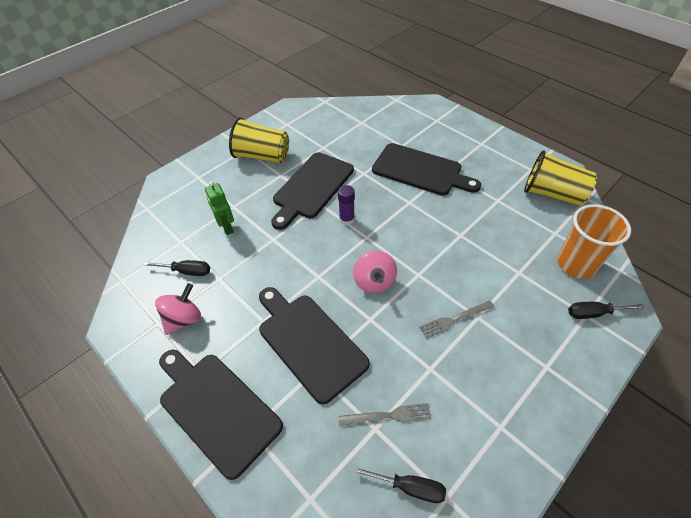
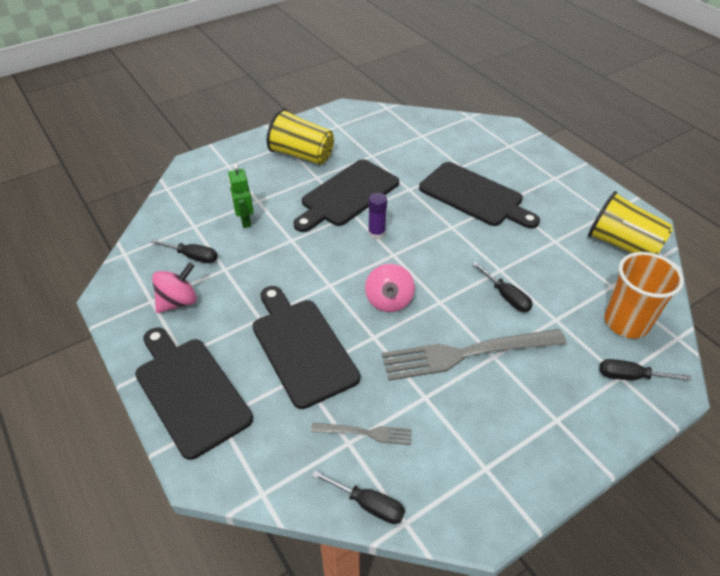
camera: 10 degrees right, 5 degrees down
grey fork [420,301,494,339] -> grey fork [382,329,567,381], size x2.05
none -> black screwdriver [472,262,533,312]

